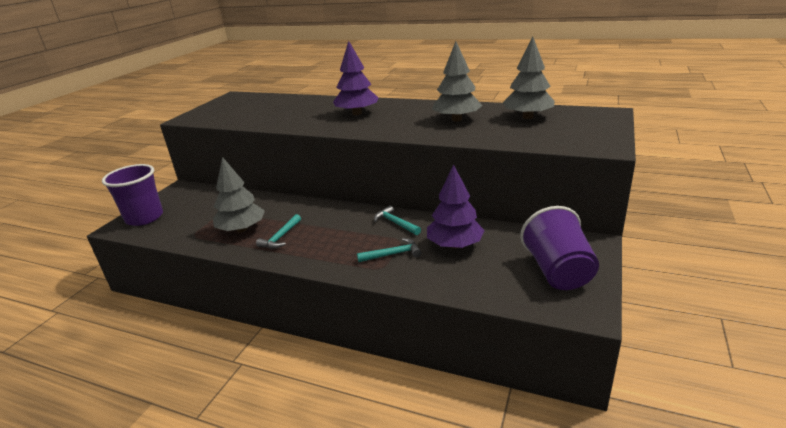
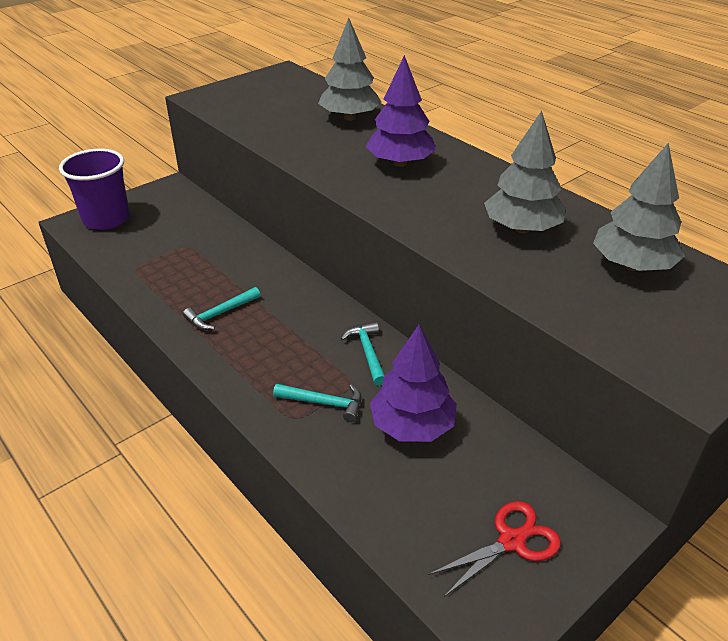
camera: 25 degrees right, 10 degrees up
grey tree [213,157,265,232] -> grey tree moved to [318,18,382,121]
purple cup [520,206,599,290] -> red scissors [428,501,561,597]

